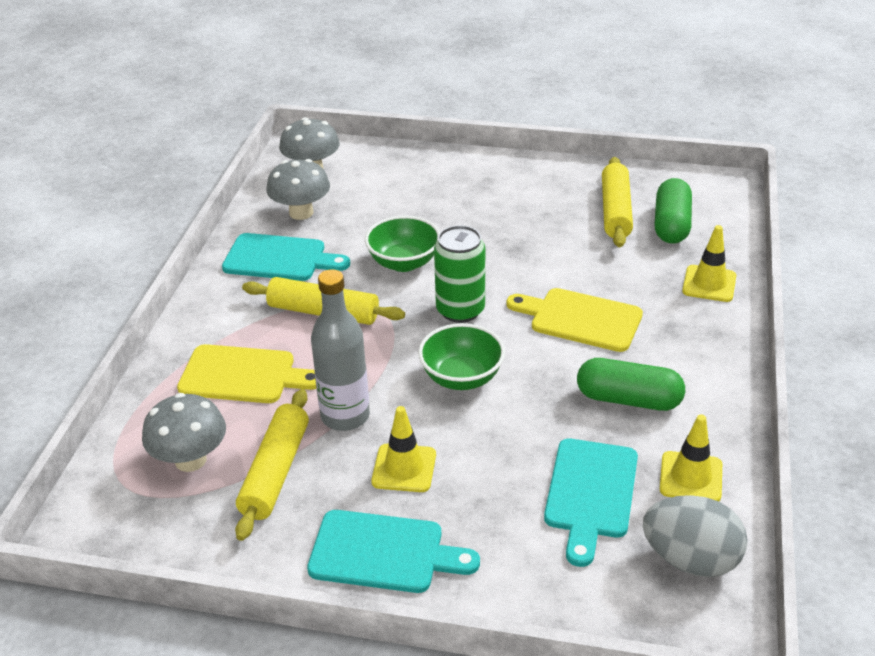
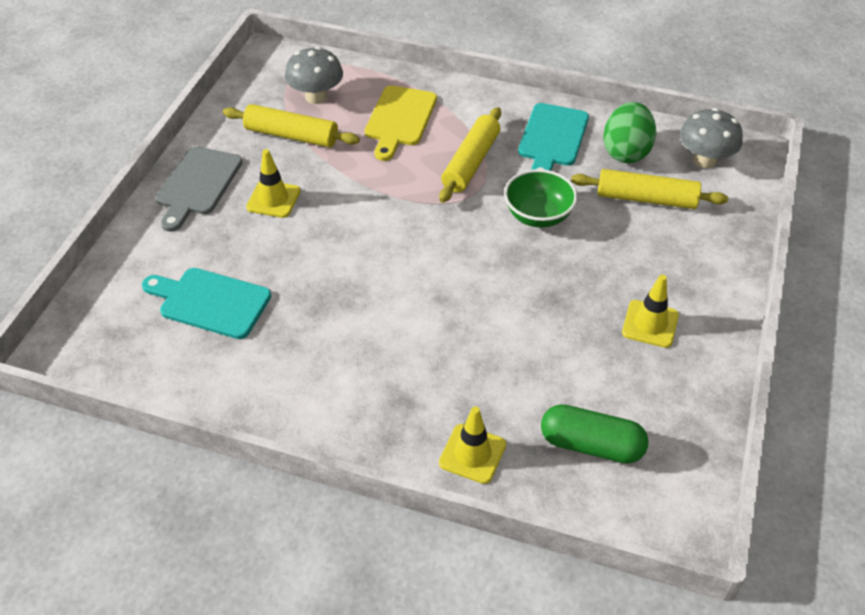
camera: 95 degrees right, 10 degrees up
grey mushroom [266,159,330,220] -> green egg [603,102,656,163]
turquoise cutting board [307,510,480,593] -> grey cutting board [156,146,242,232]
grey bottle [311,269,370,431] -> none
green bowl [418,323,505,390] -> none
green can [434,225,485,323] -> none
yellow cutting board [506,288,643,352] -> none
green capsule [577,358,685,411] -> none
yellow rolling pin [602,157,633,247] -> yellow rolling pin moved to [571,169,728,209]
grey egg [643,495,748,577] -> none
yellow traffic cone [660,414,722,501] -> yellow traffic cone moved to [622,275,679,348]

